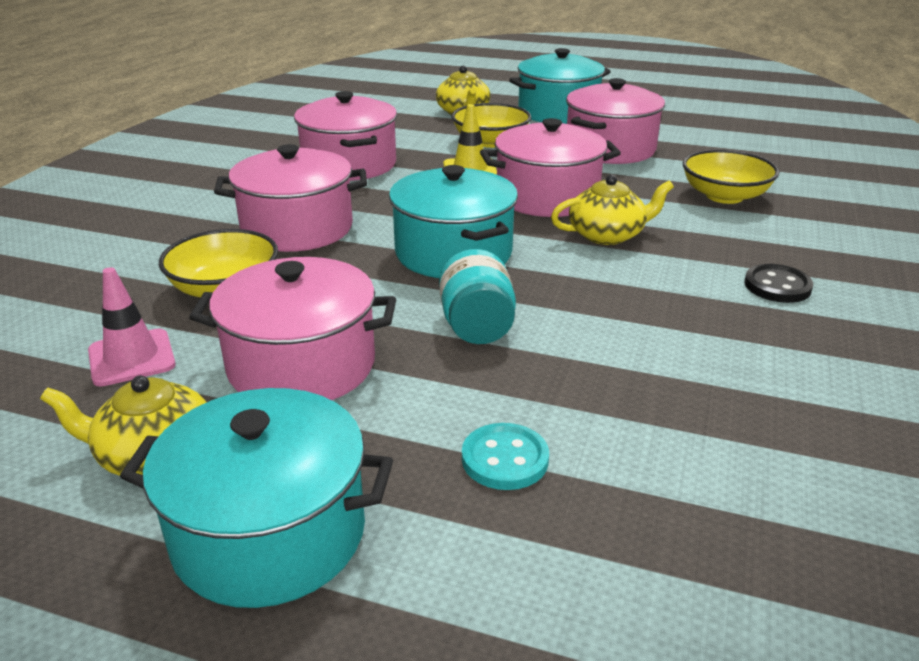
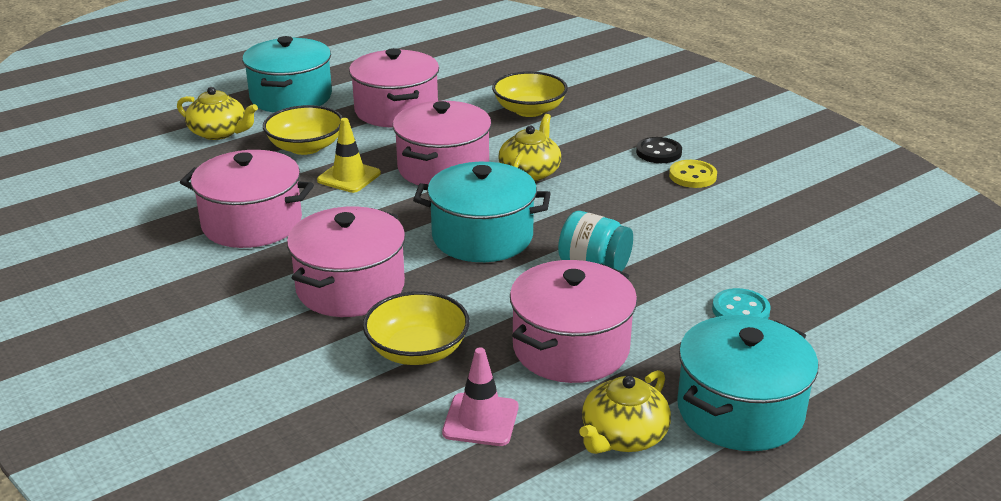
camera: 55 degrees left, 0 degrees up
none -> yellow button [669,160,717,188]

